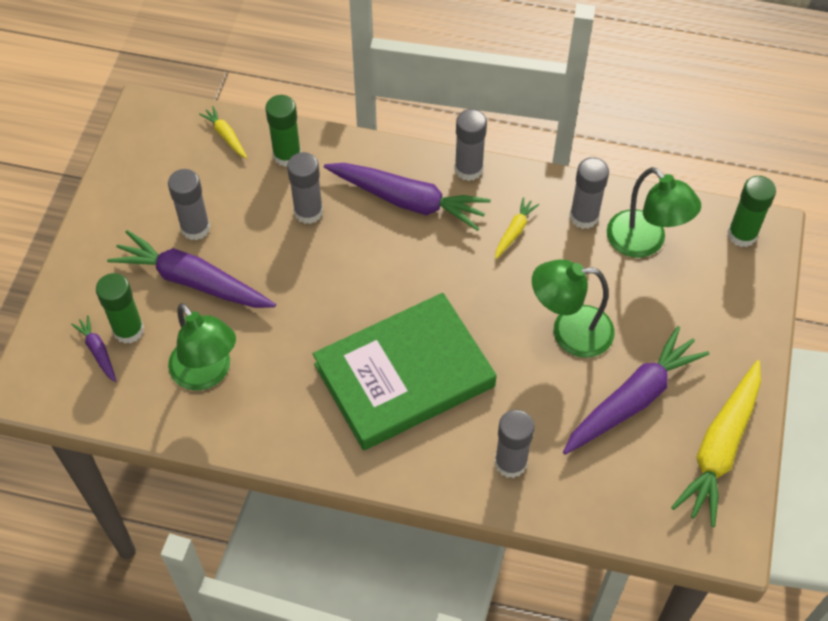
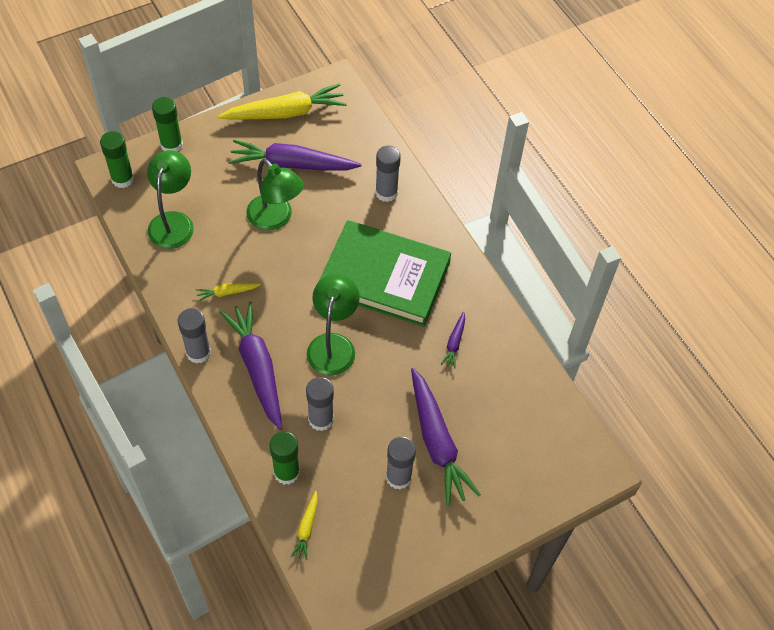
camera: 135 degrees left, 0 degrees up
purple carrot [71,315,116,382] -> purple carrot moved to [441,312,465,369]
green glue stick [96,273,144,344] -> green glue stick moved to [152,97,183,152]
green lamp [168,303,236,390] -> green lamp moved to [307,274,360,376]
grey glue stick [570,157,609,229] -> none

